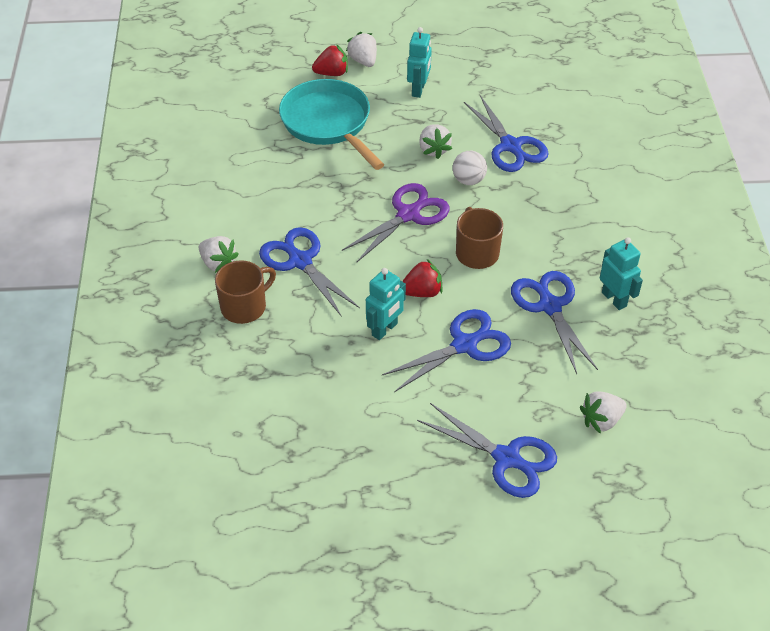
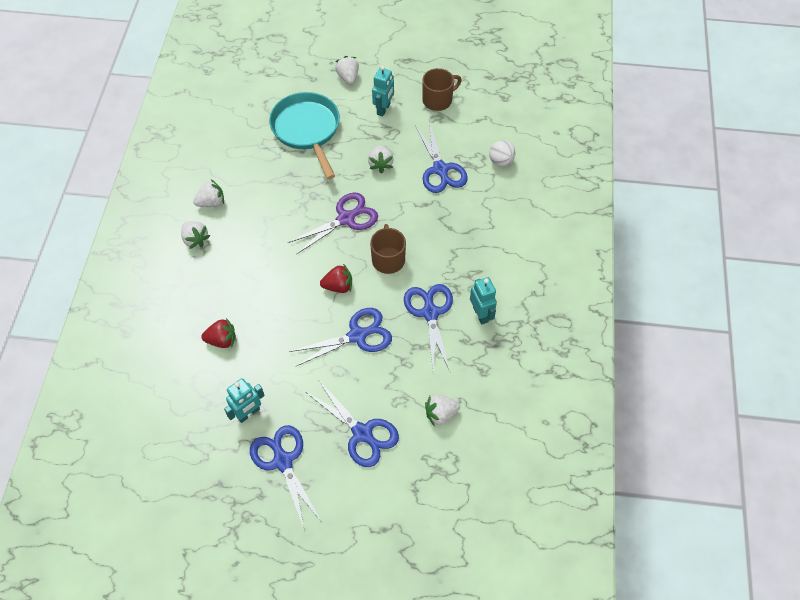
camera: 10 degrees right, 10 degrees up
brown mug [215,260,276,324] -> brown mug moved to [422,68,462,111]
blue scissors [259,227,360,317] -> blue scissors moved to [250,425,321,531]
red strawberry [312,44,348,76] -> red strawberry moved to [201,318,236,348]
turquoise robot [366,268,406,340] -> turquoise robot moved to [224,378,265,423]
white ball [452,151,487,185] -> white ball moved to [489,140,515,166]
none -> white strawberry [193,180,224,207]

